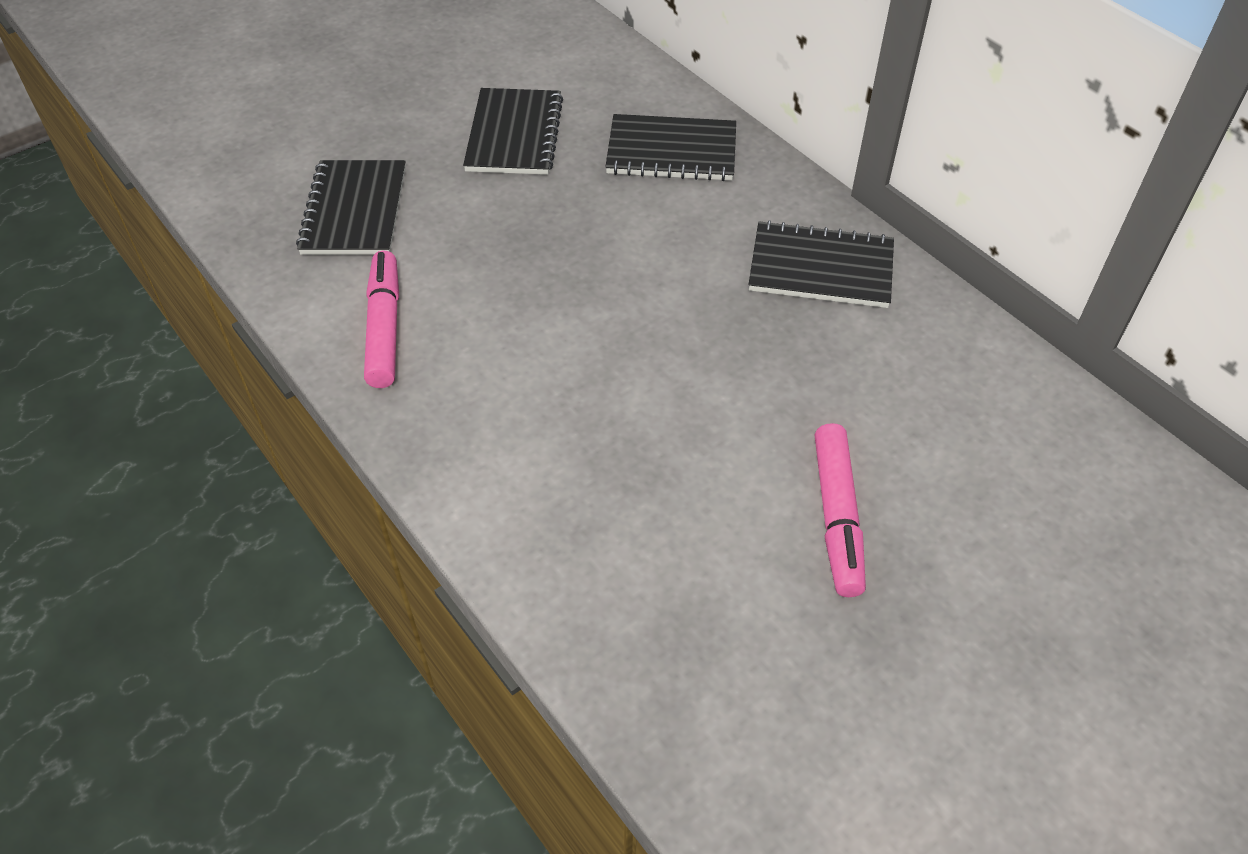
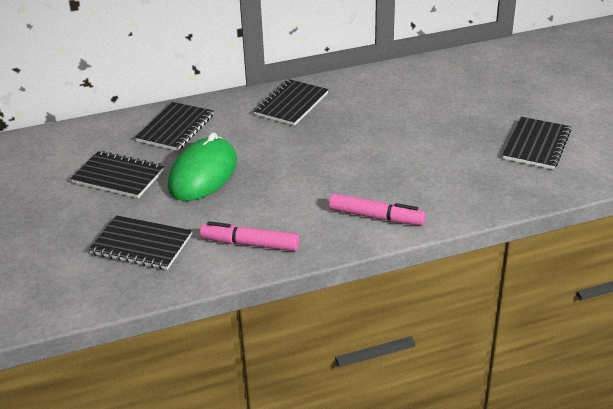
camera: 70 degrees left, 15 degrees down
pink marker [814,423,866,597] -> pink marker moved to [329,193,426,225]
none -> green mouse [168,132,237,201]
none -> black notebook [503,117,571,169]

